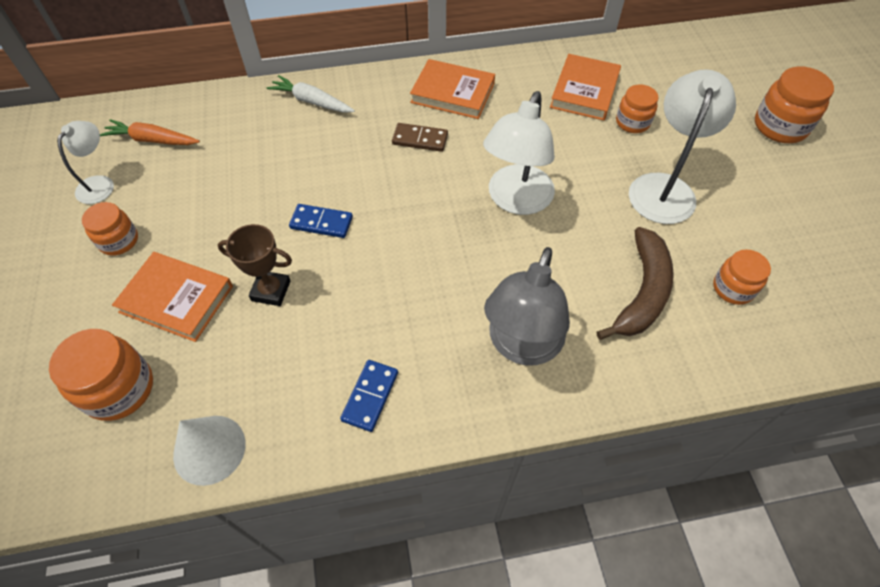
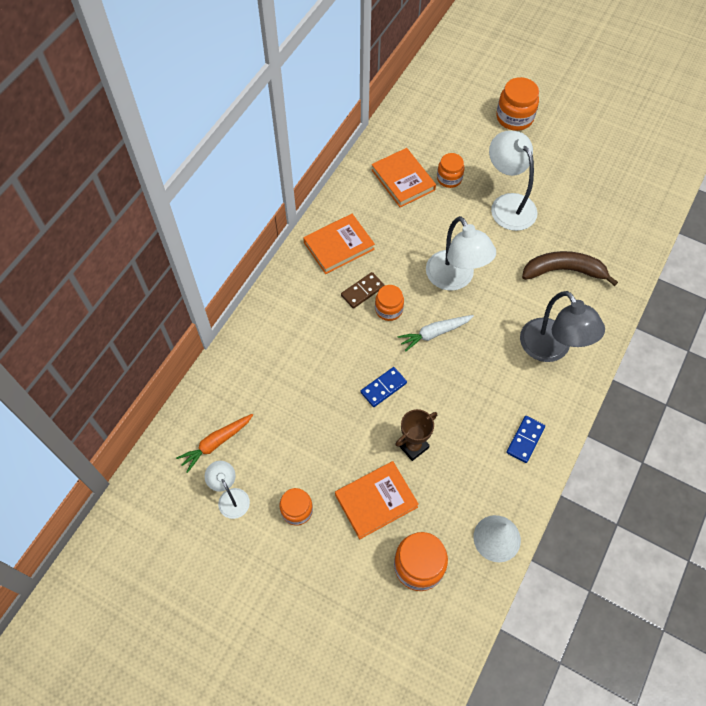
camera: 50 degrees left, 5 degrees up
white carrot [267,75,355,113] -> white carrot moved to [397,315,474,352]
blue domino [340,360,398,432] -> blue domino turned 60 degrees clockwise [506,416,545,463]
brown banana [597,227,674,340] -> brown banana turned 60 degrees counterclockwise [522,251,618,286]
orange jar [713,249,771,305] -> orange jar moved to [375,285,404,321]

